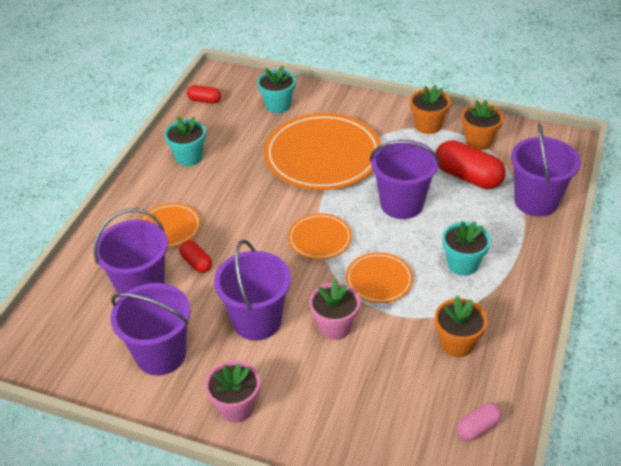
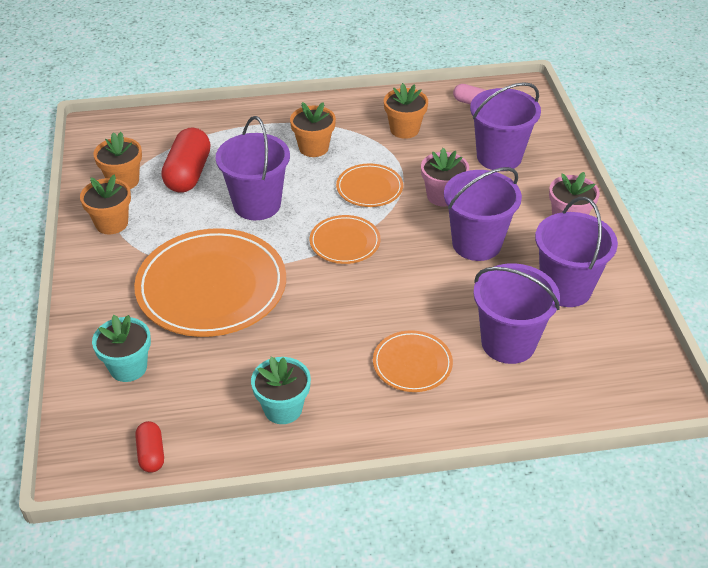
camera: 120 degrees left, 0 degrees up
red capsule [179,240,212,273] -> none
turquoise flower pot [443,221,491,276] -> orange flower pot [290,102,336,157]
purple bucket [511,124,581,217] -> purple bucket moved to [470,82,541,170]

